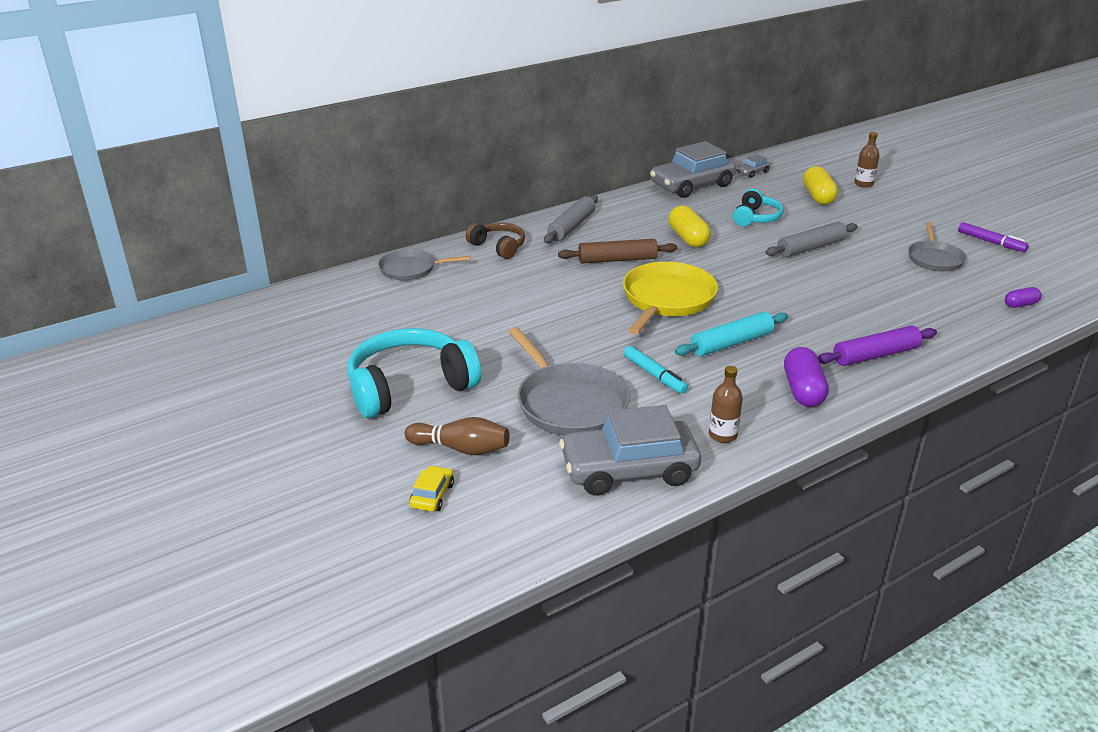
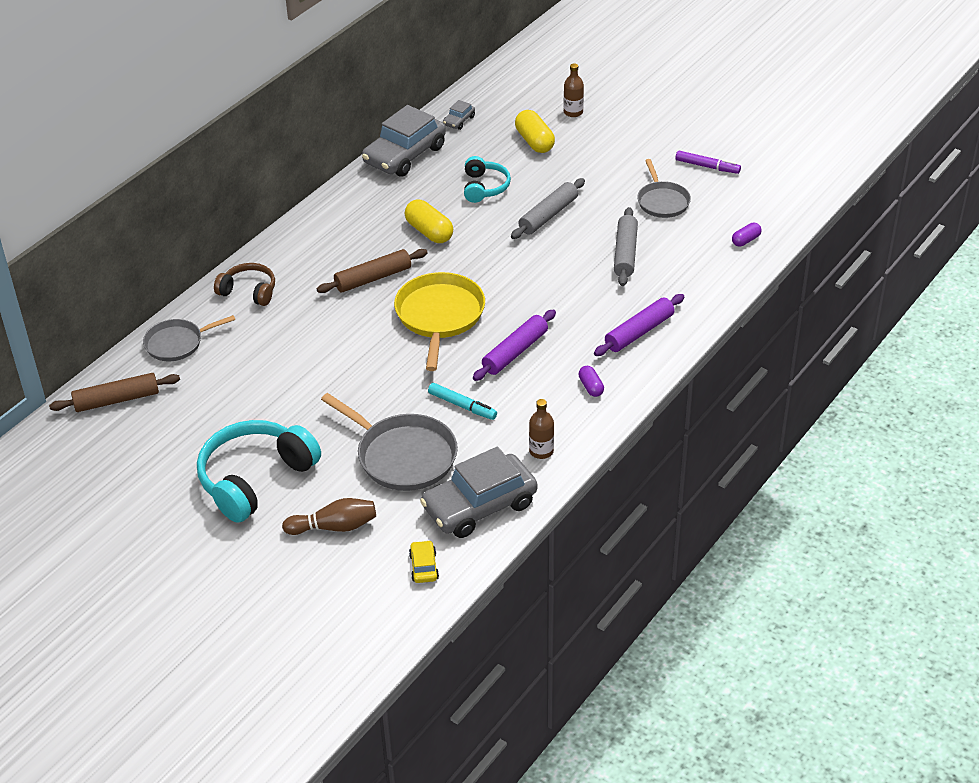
camera: 20 degrees left, 10 degrees up
yellow car [409,465,454,512] -> yellow car moved to [409,540,439,583]
grey rolling pin [544,195,598,243] -> grey rolling pin moved to [614,207,638,286]
turquoise rolling pin [675,312,788,356] -> purple rolling pin [473,309,556,381]
purple capsule [784,347,829,407] -> purple capsule [578,366,604,397], size x0.57
none -> brown rolling pin [49,373,180,412]

